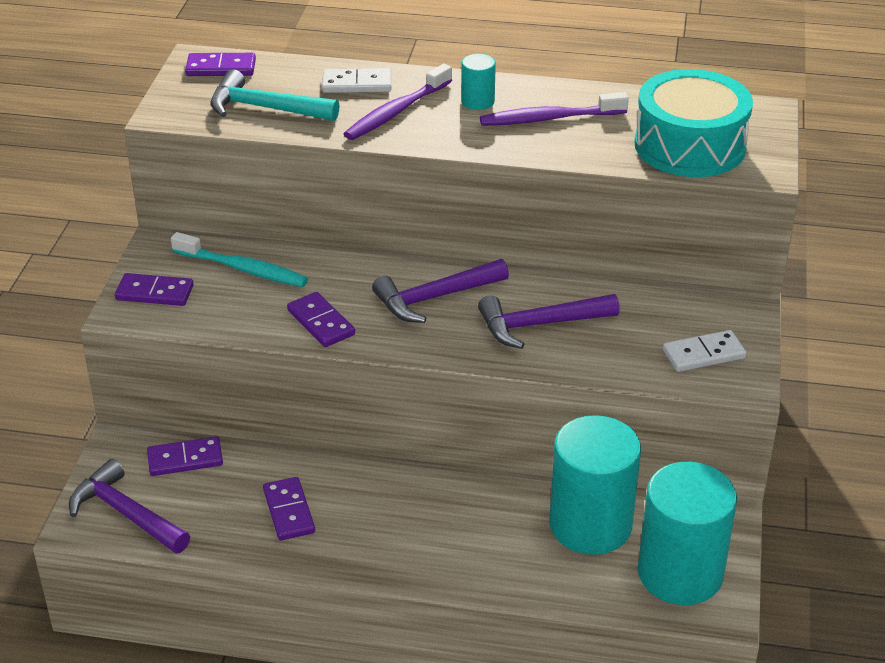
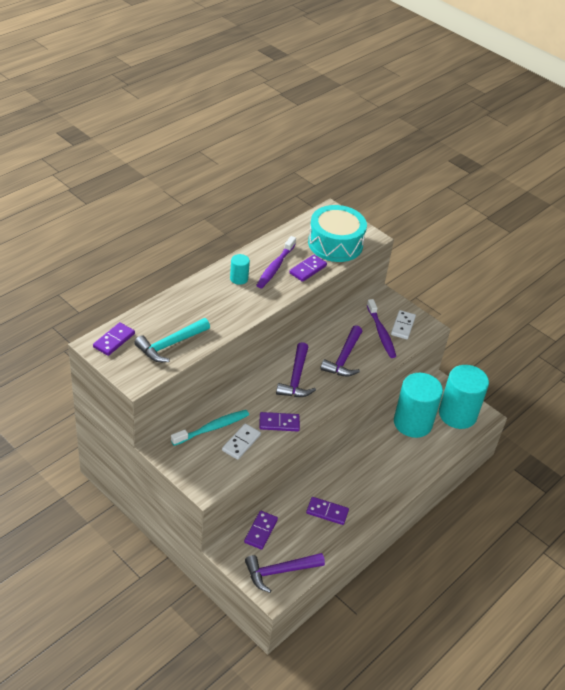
camera: 60 degrees left, 5 degrees up
purple domino [115,273,194,306] -> purple domino moved to [289,255,327,282]
white domino [322,68,391,93] -> white domino moved to [222,423,261,460]
purple toothbrush [344,64,452,140] -> purple toothbrush moved to [367,299,396,358]

